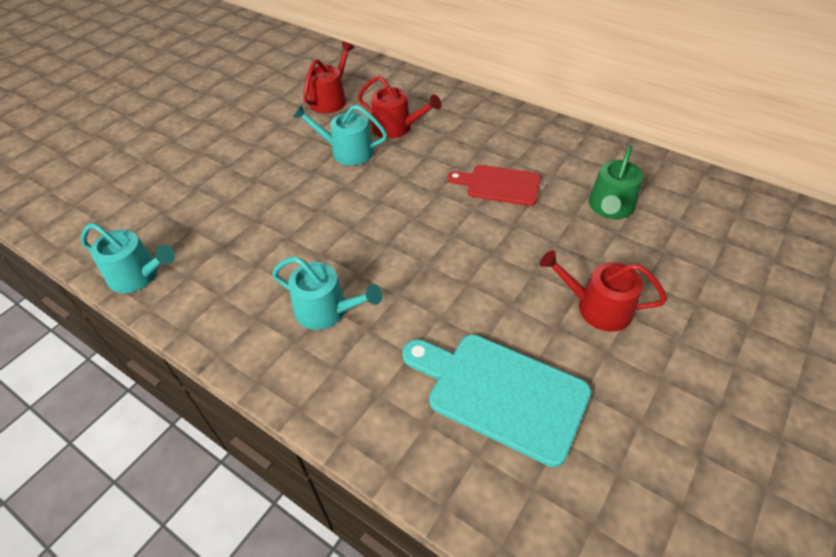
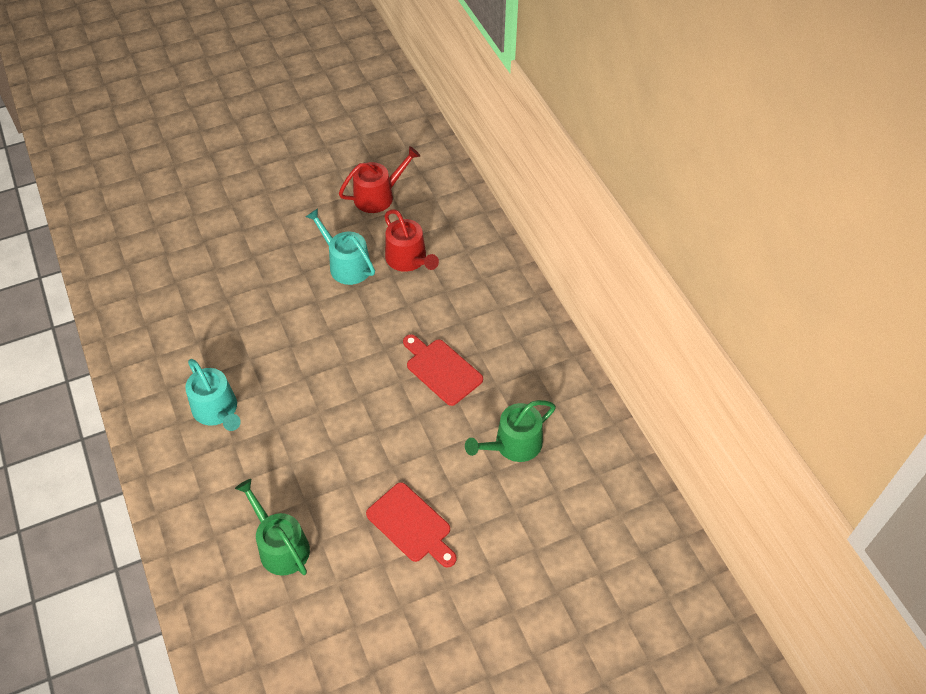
camera: 30 degrees right, 5 degrees up
turquoise watering can [81,223,175,293] -> none
turquoise cutting board [402,334,591,467] -> green watering can [235,479,310,576]
red watering can [540,250,667,332] -> red cutting board [366,482,457,568]

